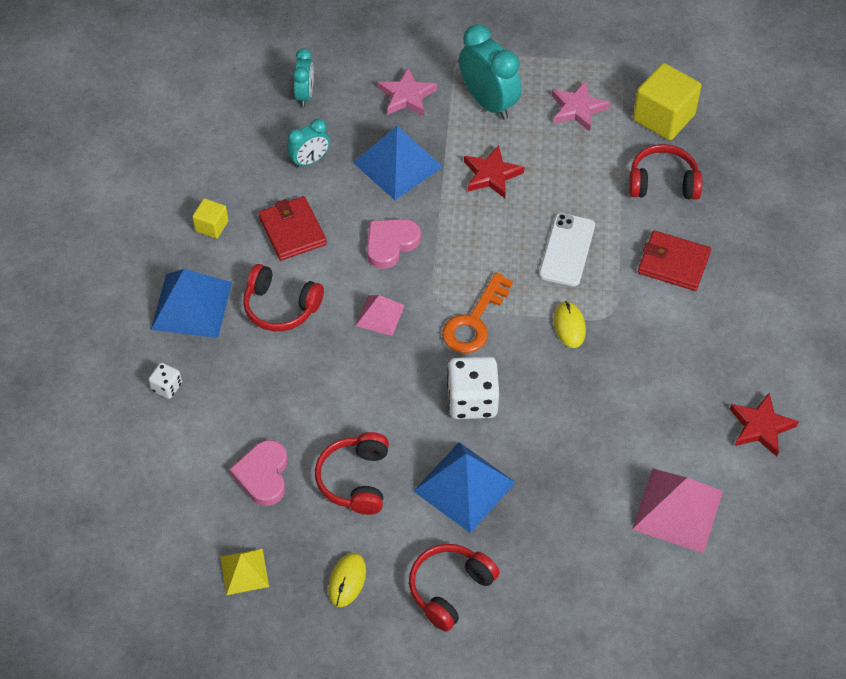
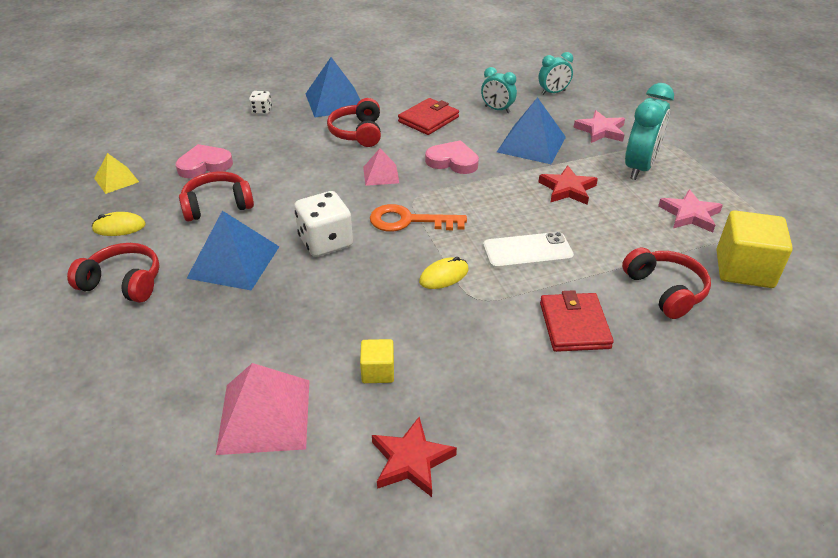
camera: 65 degrees right, 15 degrees down
yellow cube [192,198,228,239] -> yellow cube moved to [360,339,394,383]

